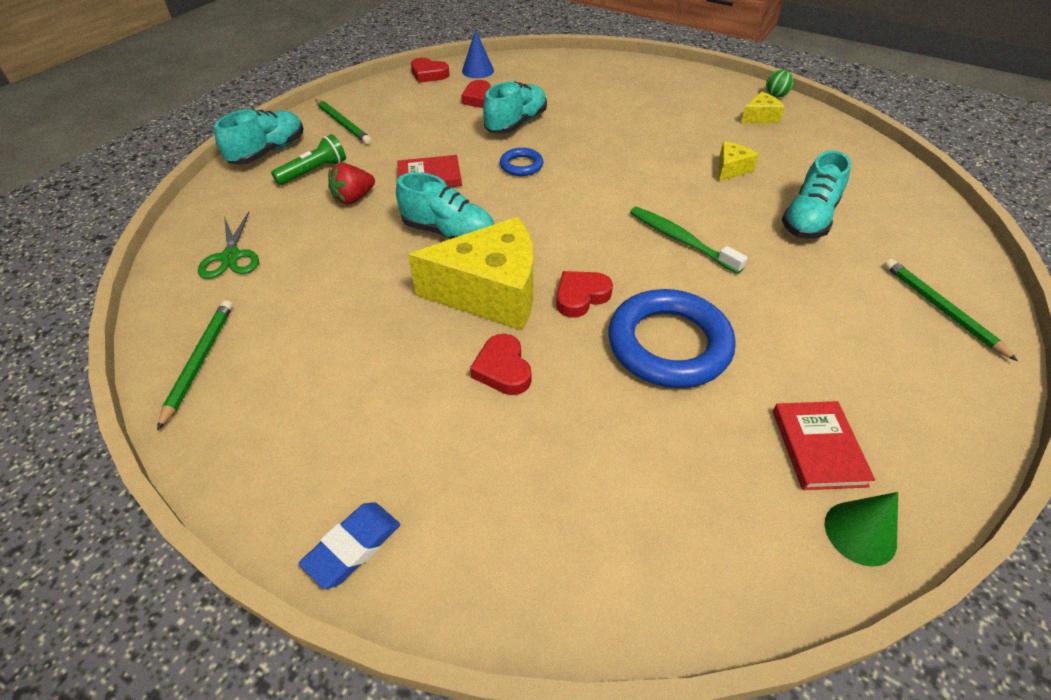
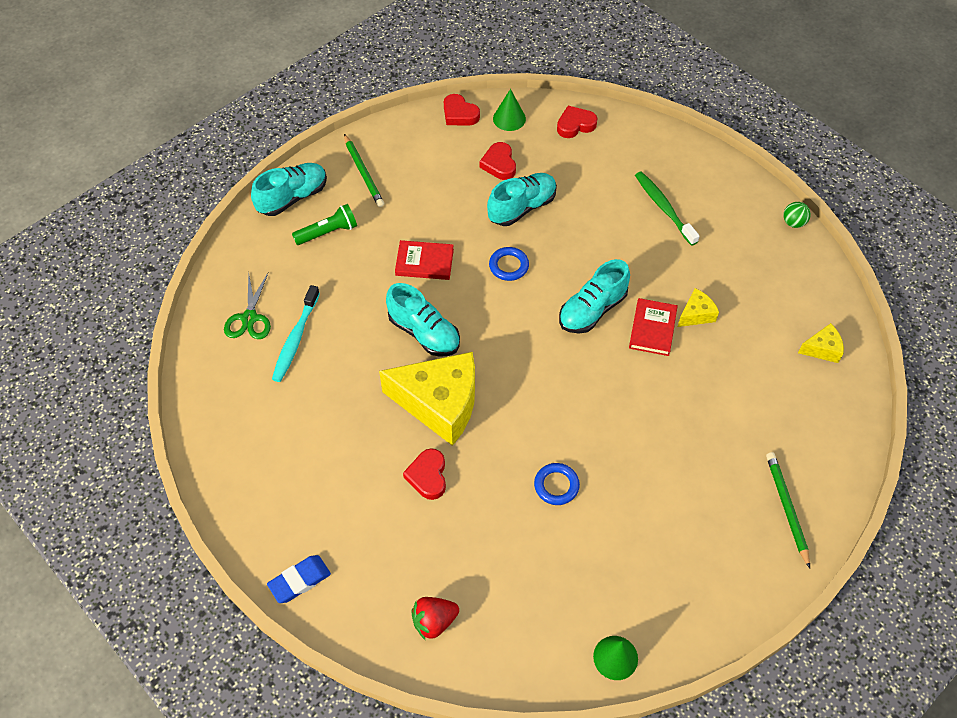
camera: 15 degrees right, 10 degrees up
green pencil [157,300,233,431] -> none
red strawberry [328,163,375,204] -> red strawberry moved to [411,597,459,640]
blue cone [462,29,494,78] -> green cone [493,89,526,131]
red heart [556,271,613,318] -> red heart moved to [557,106,598,138]
blue ring [608,289,736,388] -> blue ring [534,463,580,505], size x0.48
green toothbrush [630,207,748,274] -> green toothbrush moved to [635,171,700,246]
yellow cheese [741,92,785,123] -> yellow cheese moved to [798,323,844,363]
red book [773,401,875,490] -> red book moved to [629,298,678,356]
turquoise shoe [782,151,851,239] -> turquoise shoe moved to [559,259,630,333]
none -> turquoise toothbrush [272,285,320,382]

